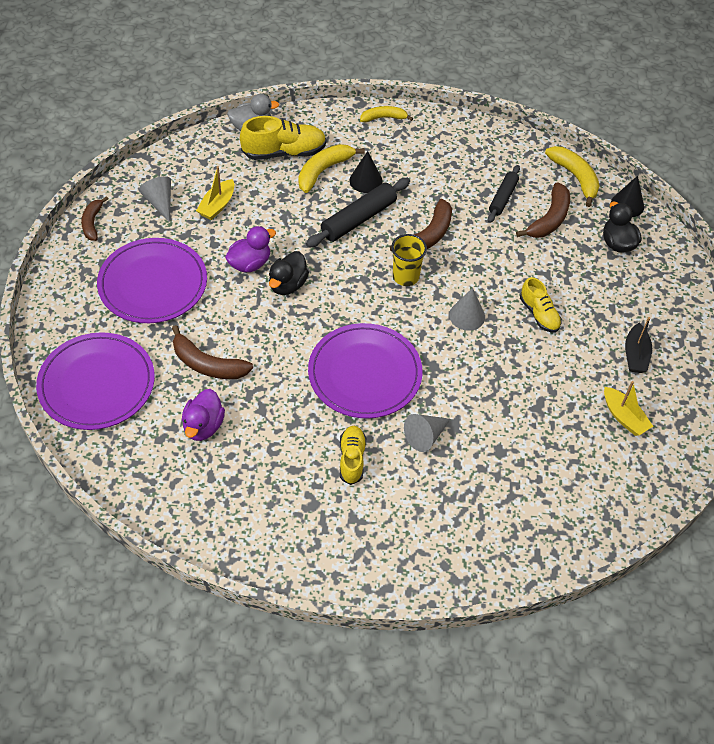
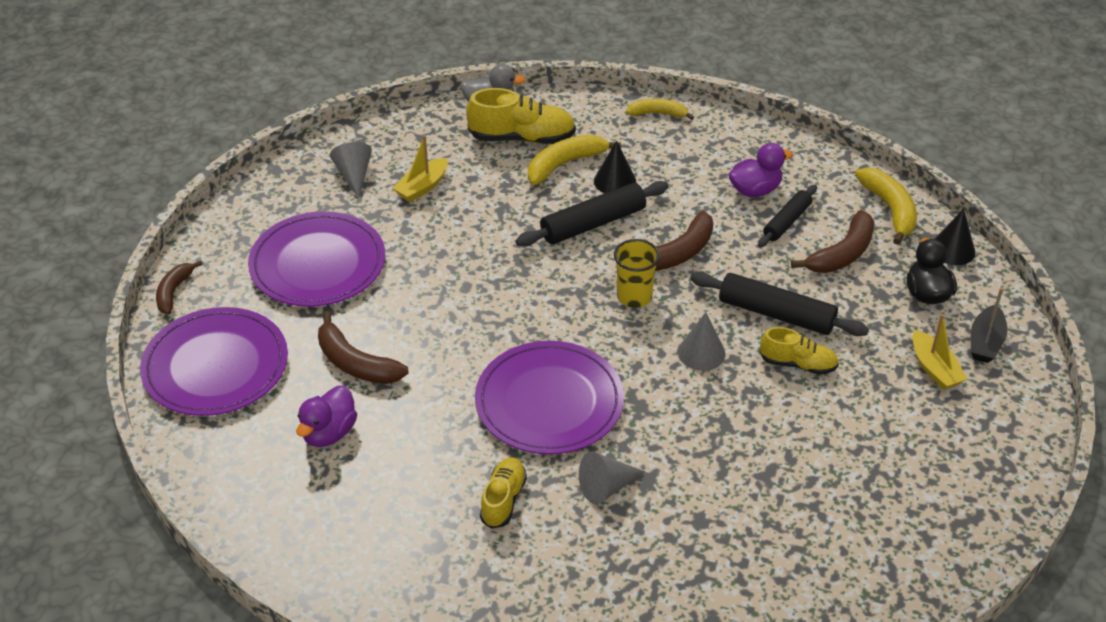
camera: 15 degrees right, 10 degrees down
brown banana [81,196,108,241] -> brown banana moved to [156,260,203,314]
purple duck [225,226,276,273] -> purple duck moved to [728,143,793,197]
black duck [269,251,309,295] -> none
yellow shoe [520,277,562,333] -> yellow shoe turned 60 degrees counterclockwise [760,327,839,375]
yellow boat [604,381,653,436] -> yellow boat moved to [912,314,967,390]
black boat [625,317,652,373] -> black boat moved to [971,288,1008,363]
none -> black rolling pin [690,272,869,336]

